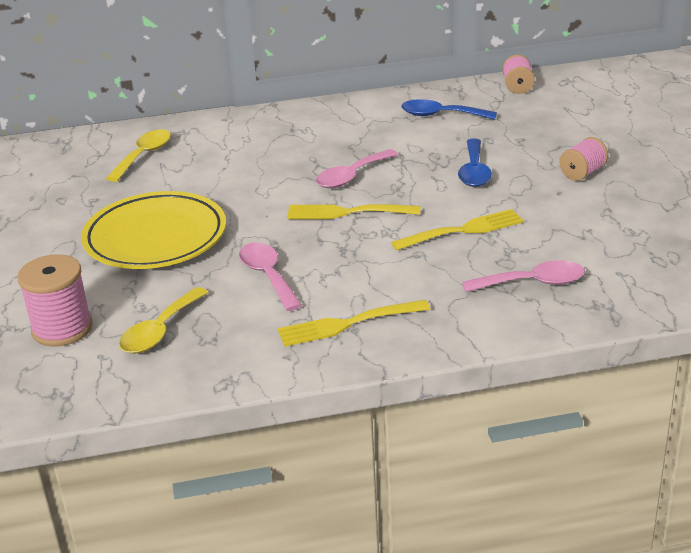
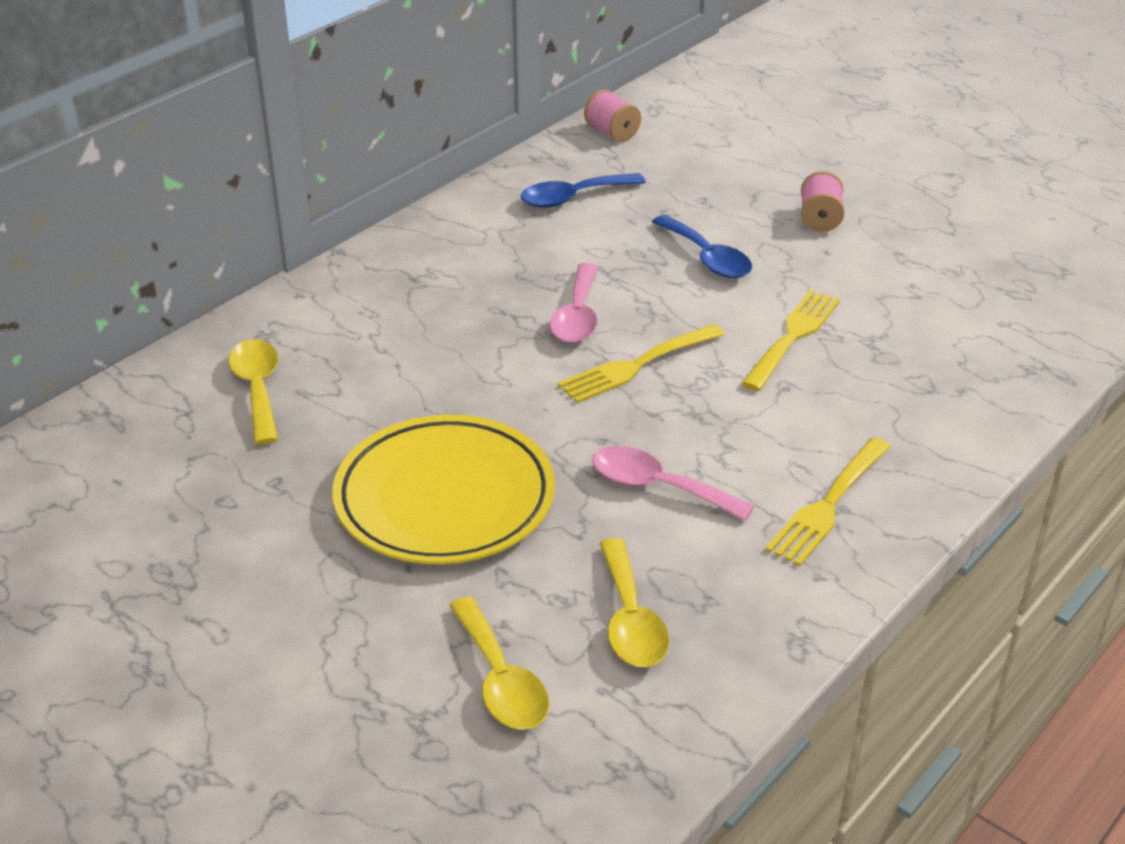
camera: 40 degrees left, 5 degrees up
pink spool [18,254,93,347] -> yellow spoon [449,597,549,730]
pink spoon [462,260,585,292] -> none

